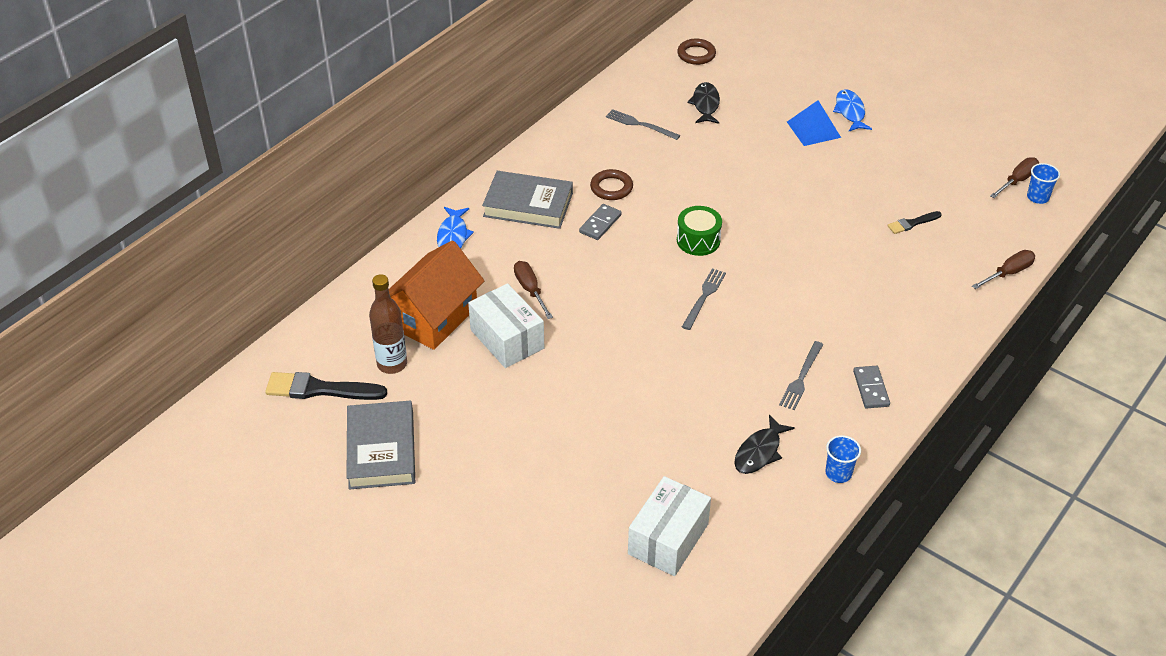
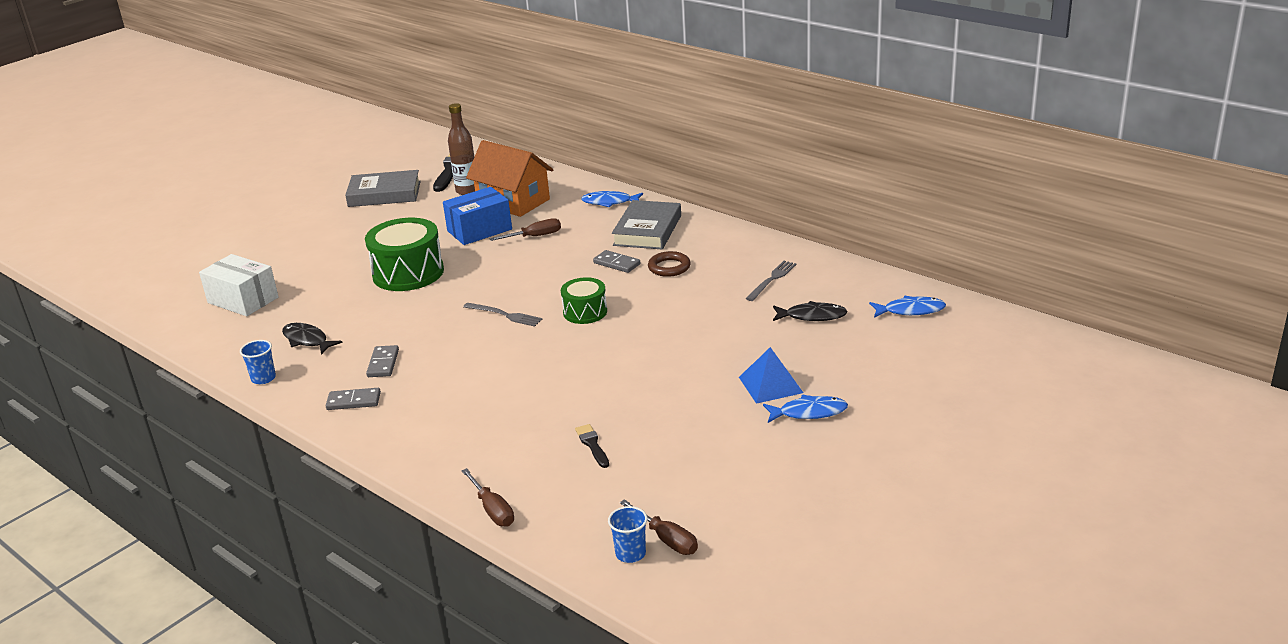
camera: 95 degrees right, 15 degrees down
white box [468,283,544,368] -> blue box [443,187,512,245]
brown ring [677,39,716,65] -> blue fish [869,296,946,318]
grey fork [779,341,824,411] -> grey domino [366,345,399,377]
none -> green drum [365,218,444,291]

